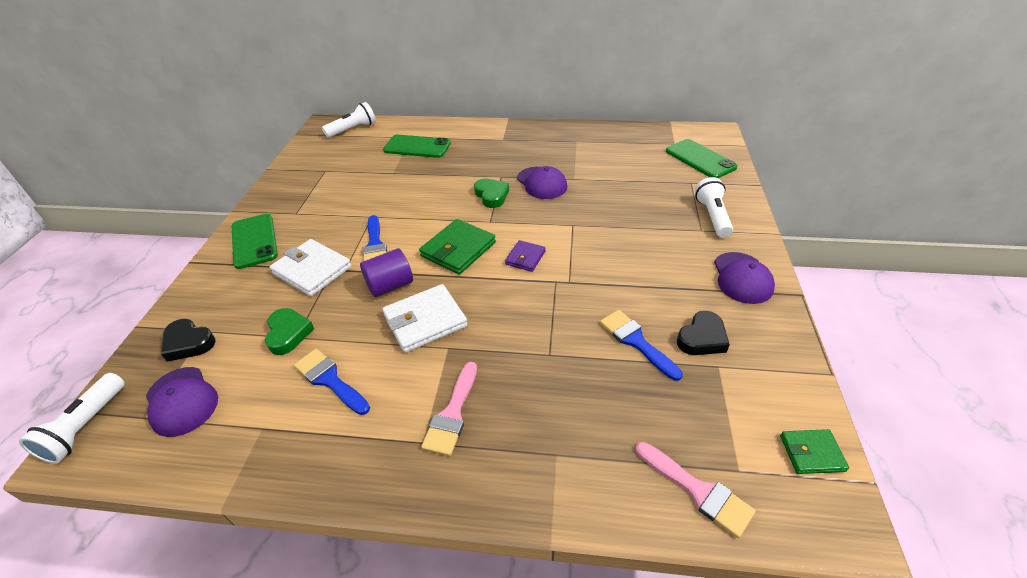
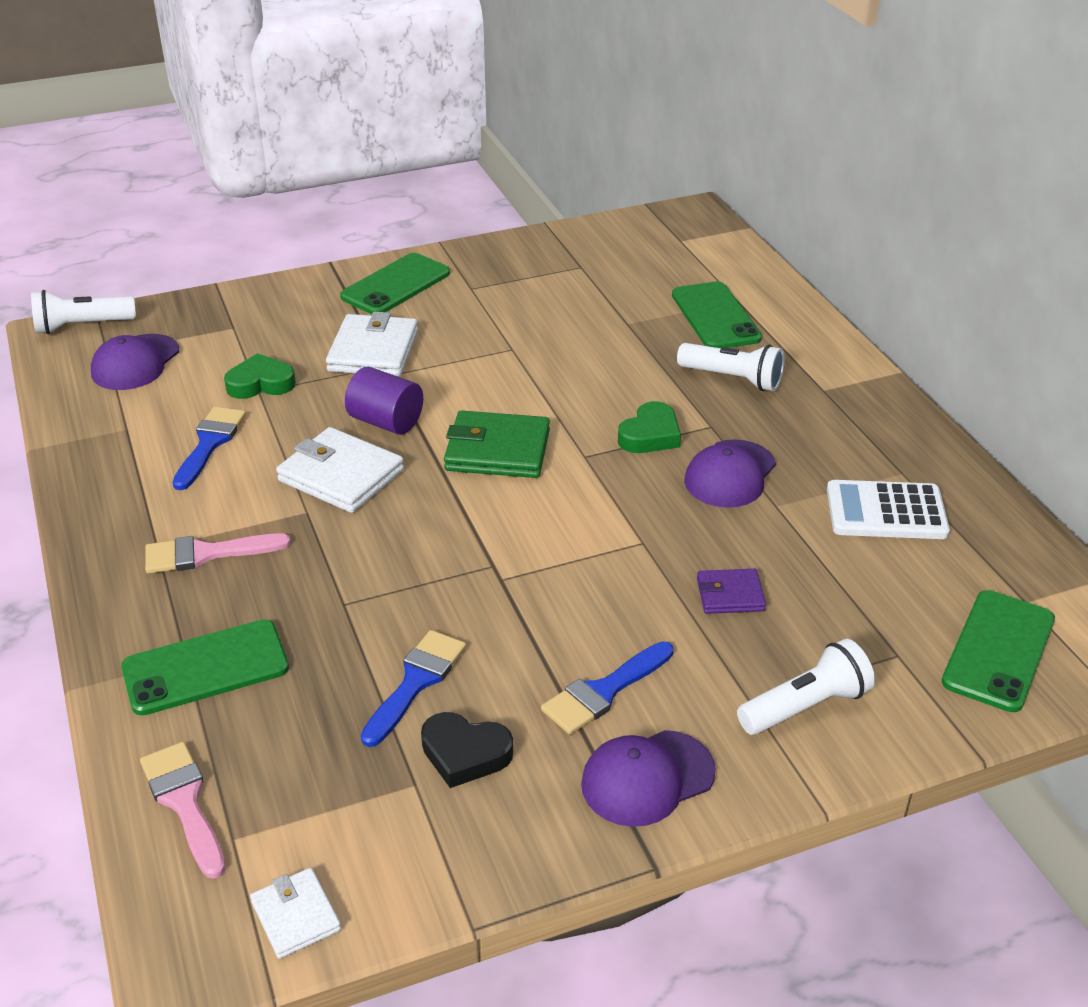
camera: 60 degrees right, 5 degrees down
black heart [161,319,216,362] -> none
green heart [265,308,314,355] -> green heart turned 150 degrees counterclockwise [224,353,296,399]
white flashlight [322,102,376,138] -> white flashlight moved to [677,343,784,391]
blue brush [363,215,387,261] -> blue brush moved to [541,641,674,734]
purple wallet [505,240,546,272] -> purple wallet moved to [697,569,766,614]
pink brush [636,442,756,538] -> pink brush turned 135 degrees clockwise [140,742,226,879]
green wallet [780,429,849,474] -> white wallet [250,868,341,959]
none -> green phone [121,619,289,715]
none -> white calculator [827,480,950,539]

